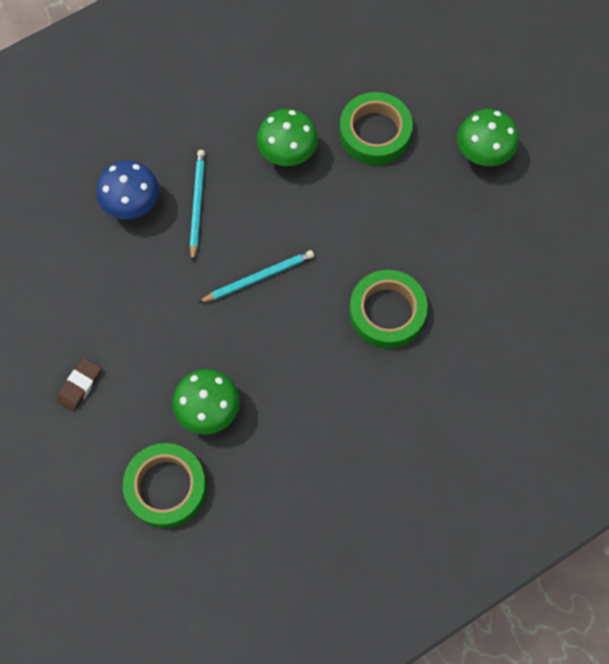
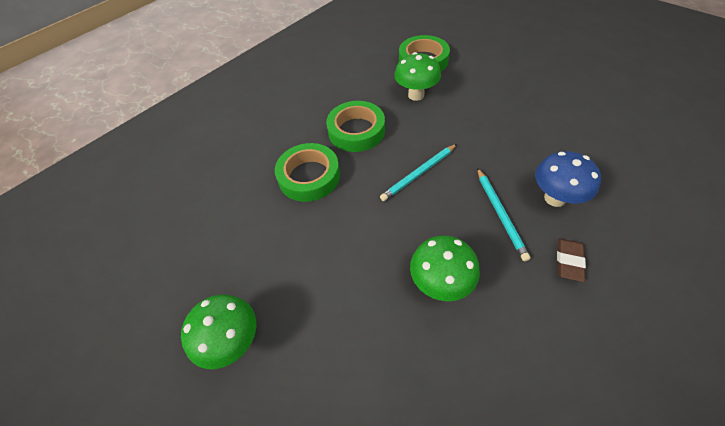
camera: 170 degrees right, 15 degrees down
brown eraser [57,358,101,412] -> brown eraser moved to [557,239,586,282]
green tape [339,92,413,165] -> green tape moved to [326,101,385,152]

